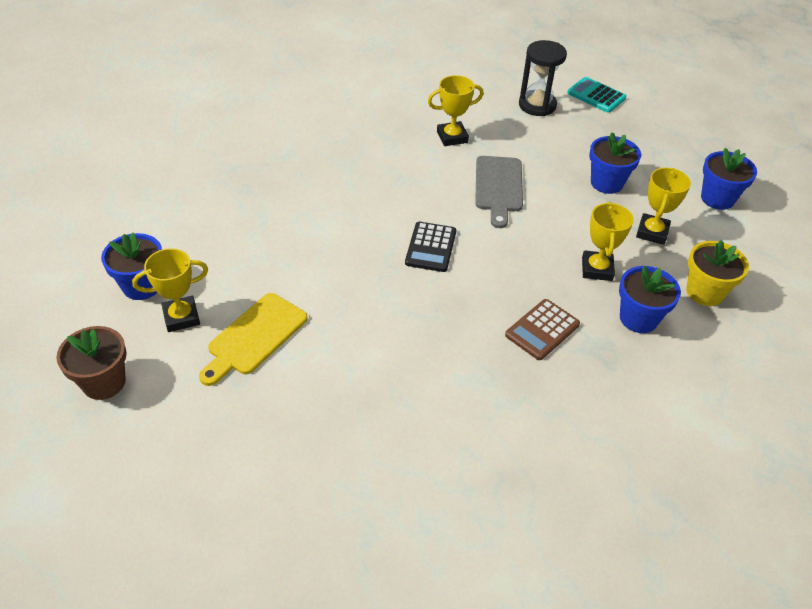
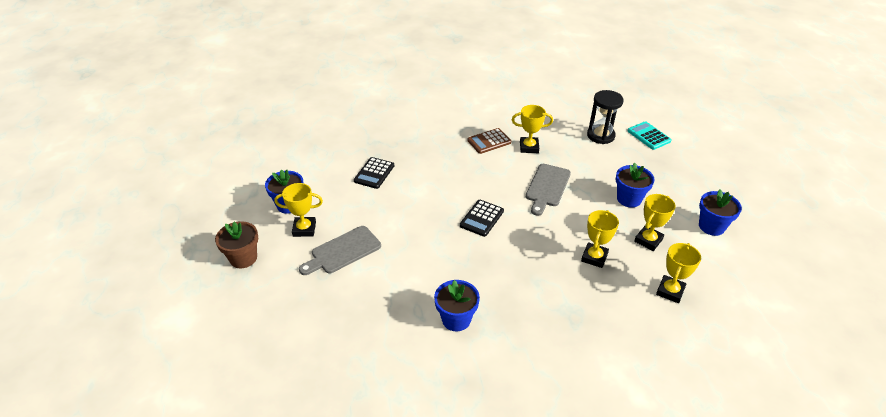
camera: 20 degrees right, 5 degrees down
yellow cutting board [199,293,307,386] -> grey cutting board [299,226,381,275]
brown calculator [505,299,580,360] -> brown calculator moved to [467,128,511,154]
blue flower pot [619,266,681,333] -> blue flower pot moved to [434,280,480,332]
yellow flower pot [687,240,749,306] -> yellow trophy [656,243,701,303]
none -> black calculator [354,157,394,189]

